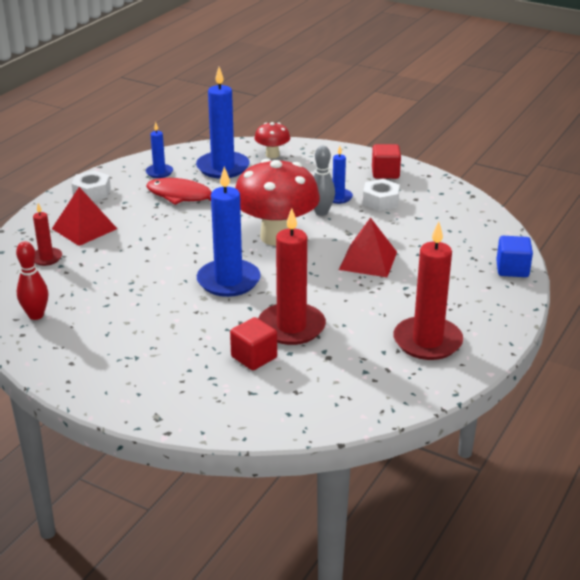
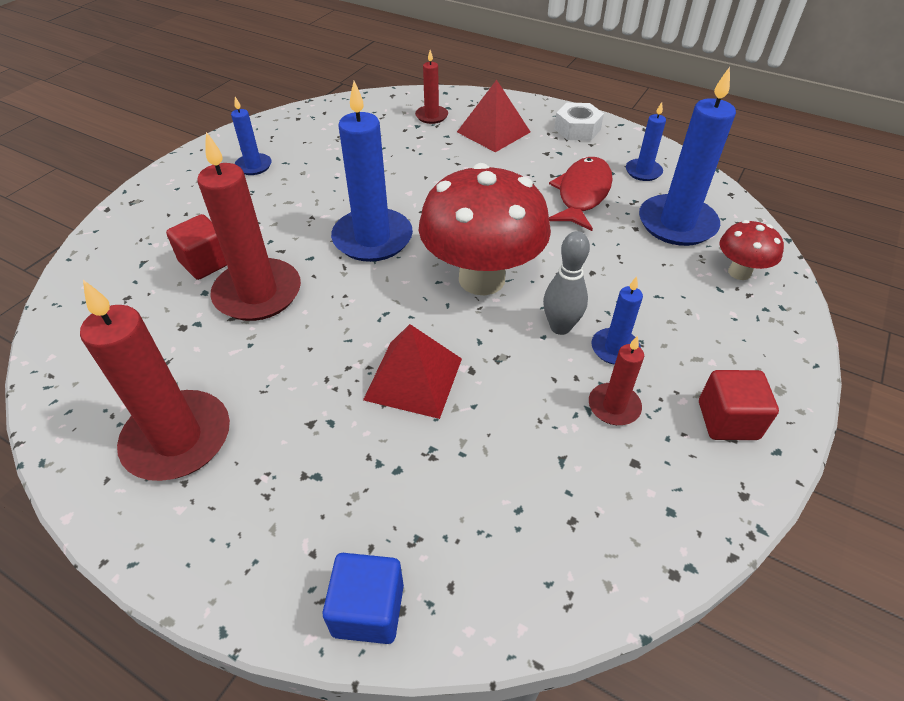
camera: 90 degrees right, 15 degrees up
red bowling pin [16,241,48,320] -> none
white nut [363,179,400,211] -> red candle [589,335,644,425]
none -> blue candle [231,97,272,175]

